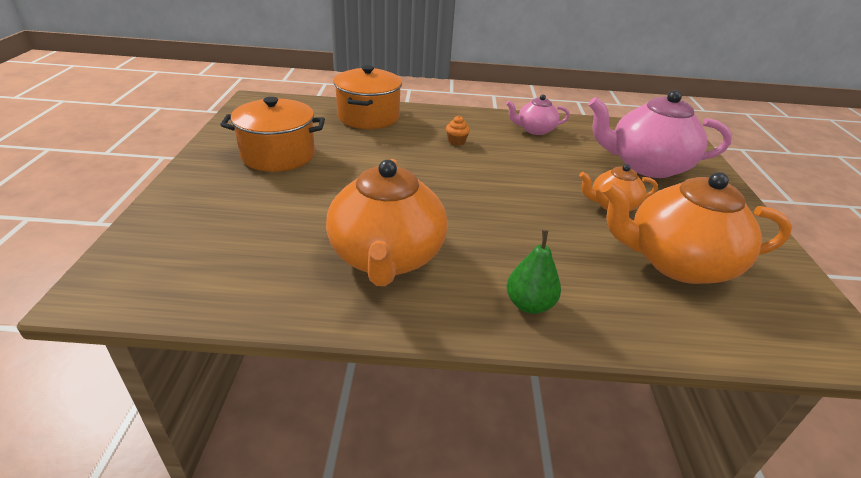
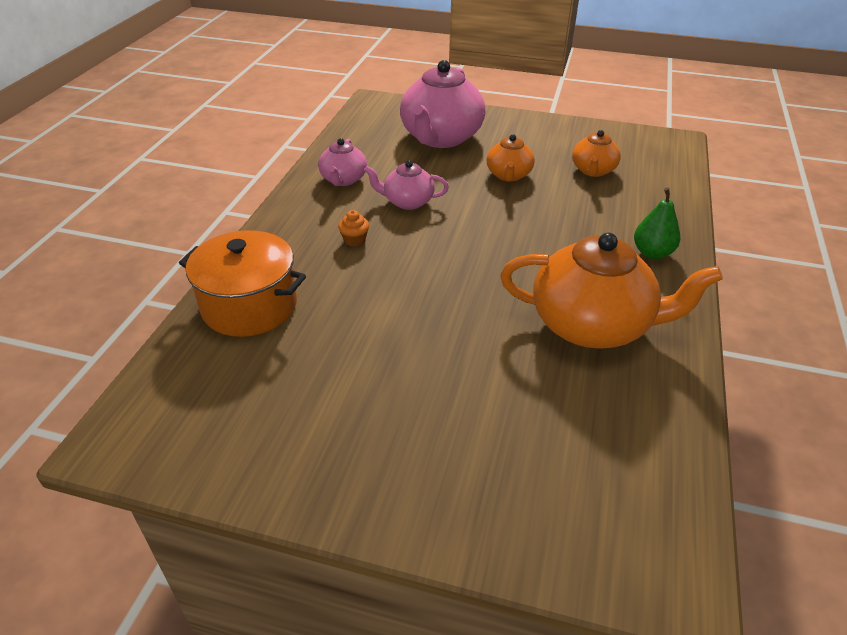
camera: 75 degrees left, 5 degrees up
orange pot [220,97,325,172] -> none
orange teapot [602,172,792,284] -> orange teapot [572,130,621,177], size x0.52
none -> pink teapot [364,160,449,210]

